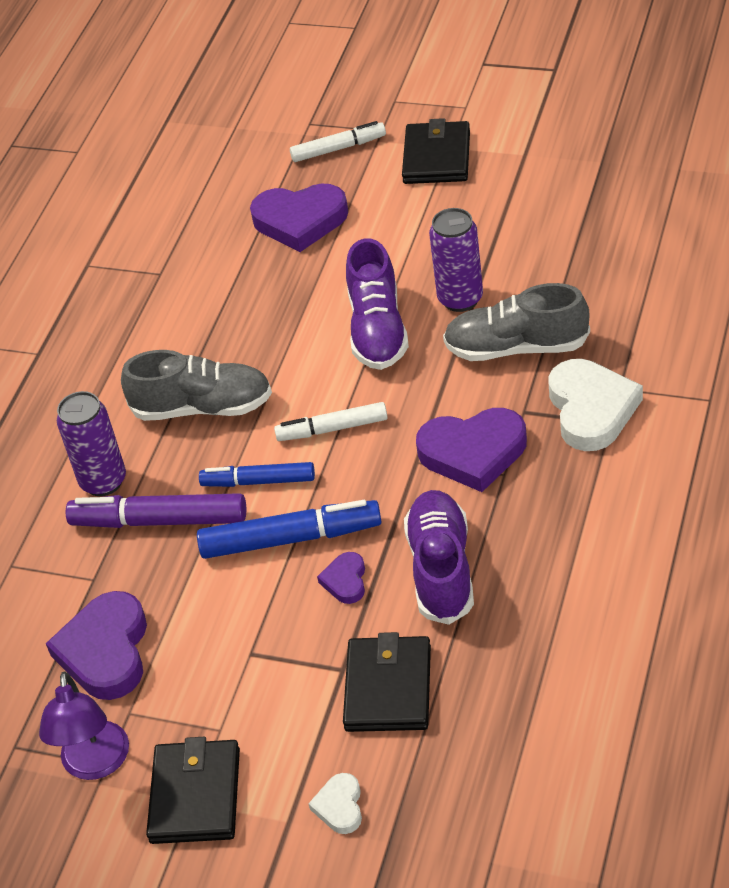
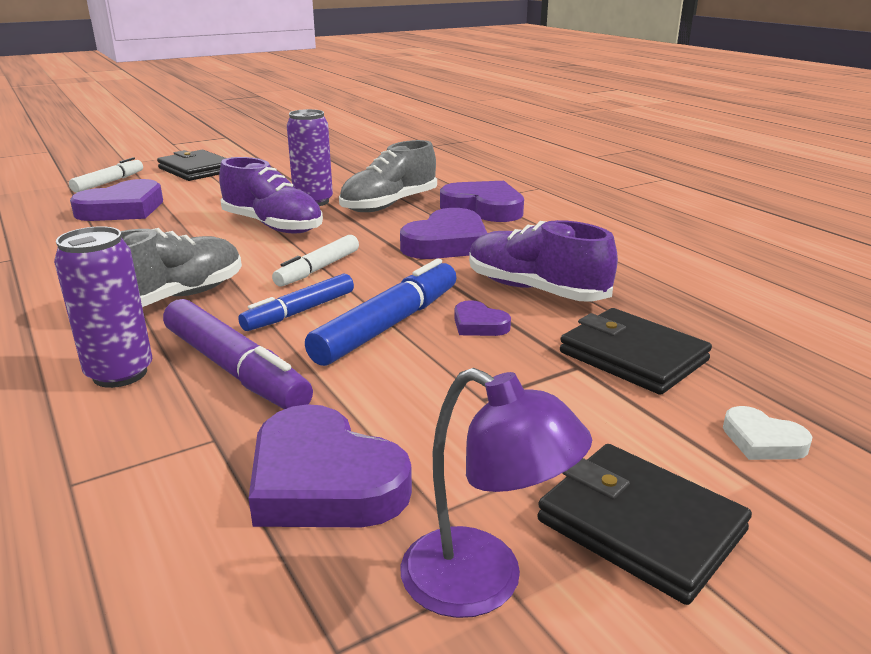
camera: 55 degrees left, 20 degrees down
purple marker [66,493,246,528] -> purple marker turned 90 degrees counterclockwise [163,299,313,409]
white heart [549,359,643,451] -> purple heart [440,181,524,222]

